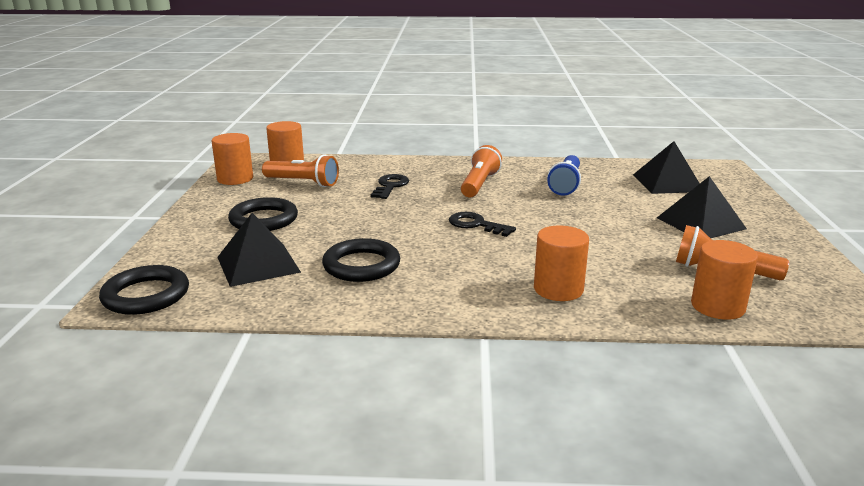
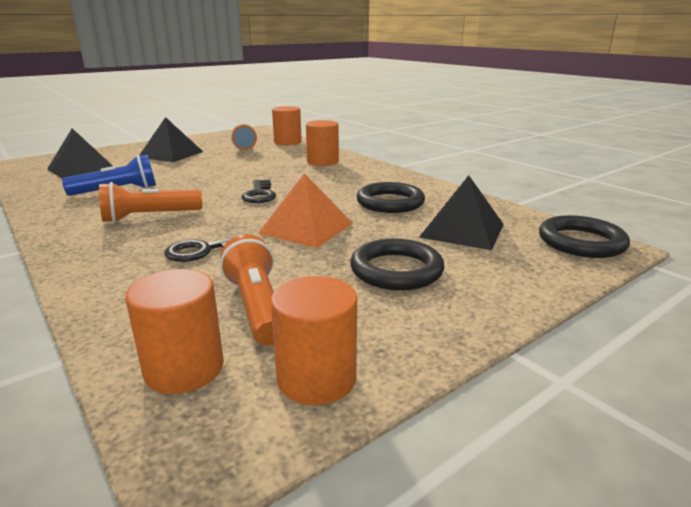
camera: 130 degrees left, 0 degrees up
none -> orange pyramid [258,173,353,248]

